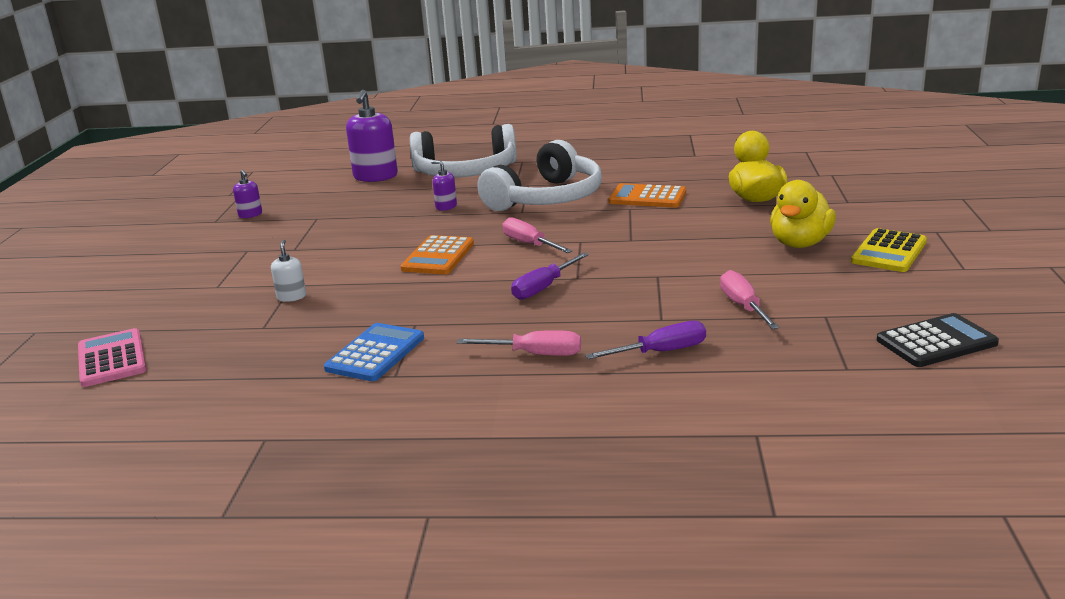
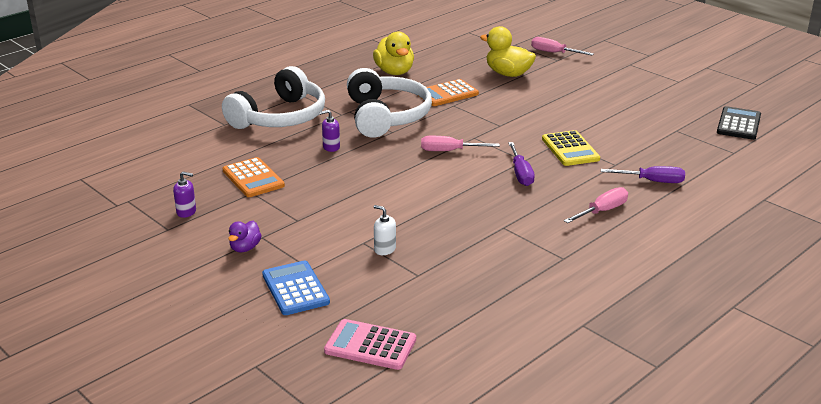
camera: 50 degrees left, 5 degrees up
blue calculator [324,323,424,381] -> blue calculator moved to [262,261,330,315]
purple soap dispenser [346,90,398,182] -> none
orange calculator [401,235,474,274] -> orange calculator moved to [223,157,285,197]
purple screwdriver [585,321,706,359] -> purple screwdriver turned 75 degrees clockwise [601,166,685,183]
pink screwdriver [720,270,779,329] -> pink screwdriver moved to [531,37,594,55]
yellow duck [770,180,836,248] -> yellow duck moved to [373,32,414,75]
yellow calculator [851,228,927,272] -> yellow calculator moved to [542,130,600,166]
none -> purple duck [228,221,262,252]

